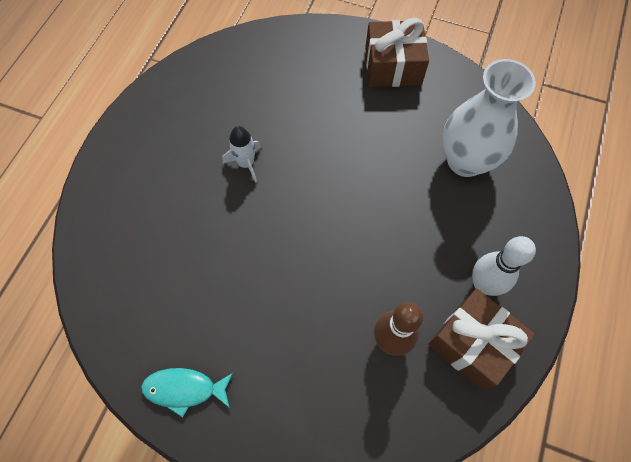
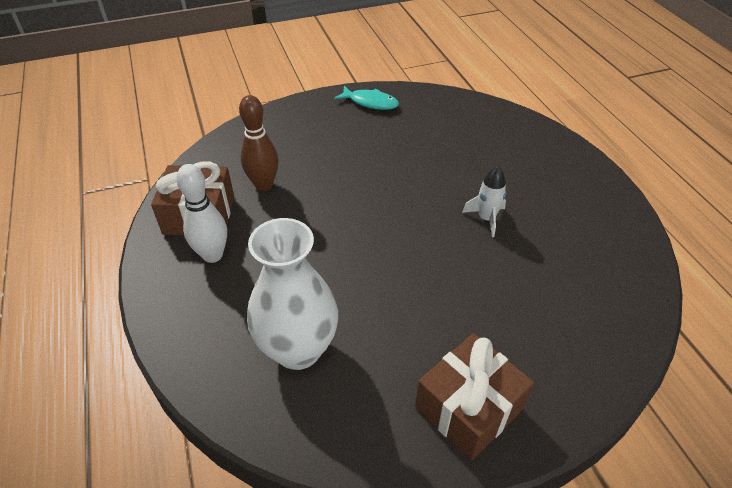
camera: 140 degrees right, 20 degrees down
turquoise fish [141,368,233,418] -> turquoise fish turned 60 degrees clockwise [334,86,399,110]

